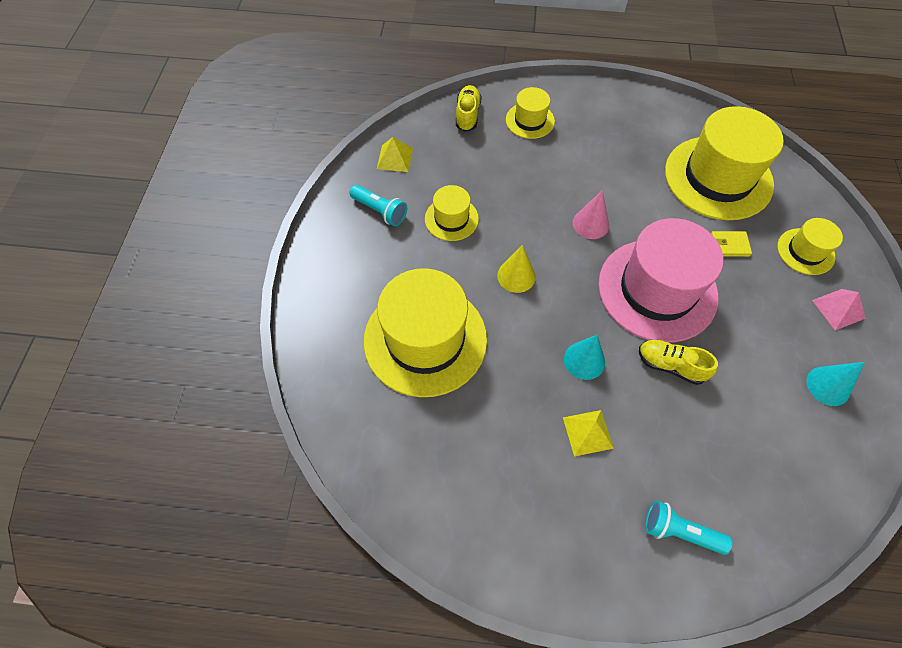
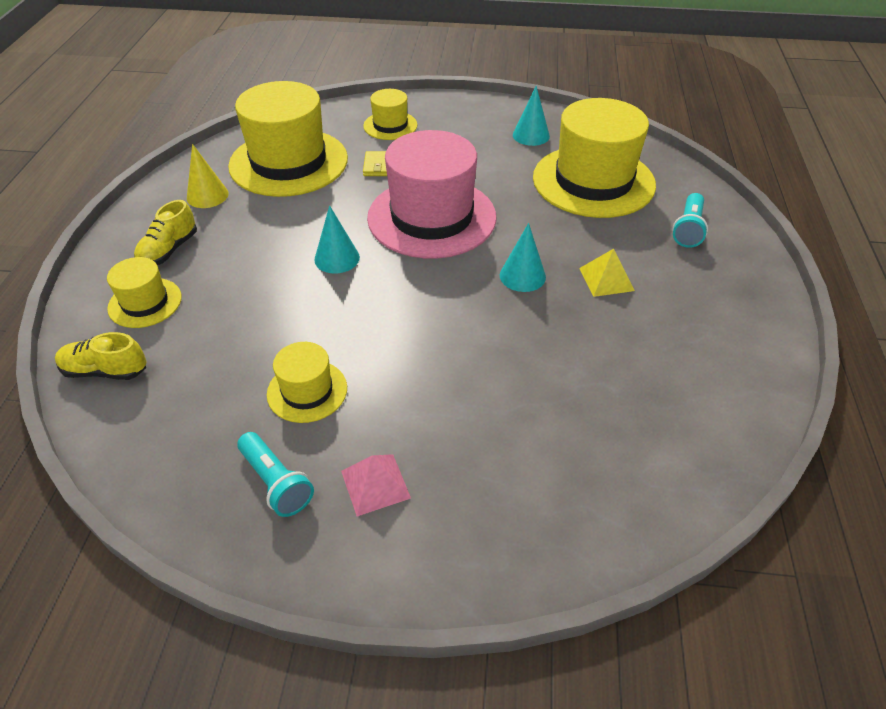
camera: 90 degrees left, 15 degrees down
turquoise flashlight [349,185,407,226] -> turquoise flashlight turned 105 degrees clockwise [237,432,314,517]
yellow hat [364,268,487,397] -> yellow hat moved to [533,98,656,218]
yellow pyramid [377,137,413,172] -> none
yellow cone [497,245,536,293] -> yellow cone moved to [187,144,229,208]
pink cone [573,190,609,239] -> turquoise cone [314,205,360,273]
yellow shoe [639,340,718,385] -> yellow shoe moved to [134,200,197,265]
pink pyramid [812,289,866,330] -> pink pyramid moved to [341,454,411,516]

